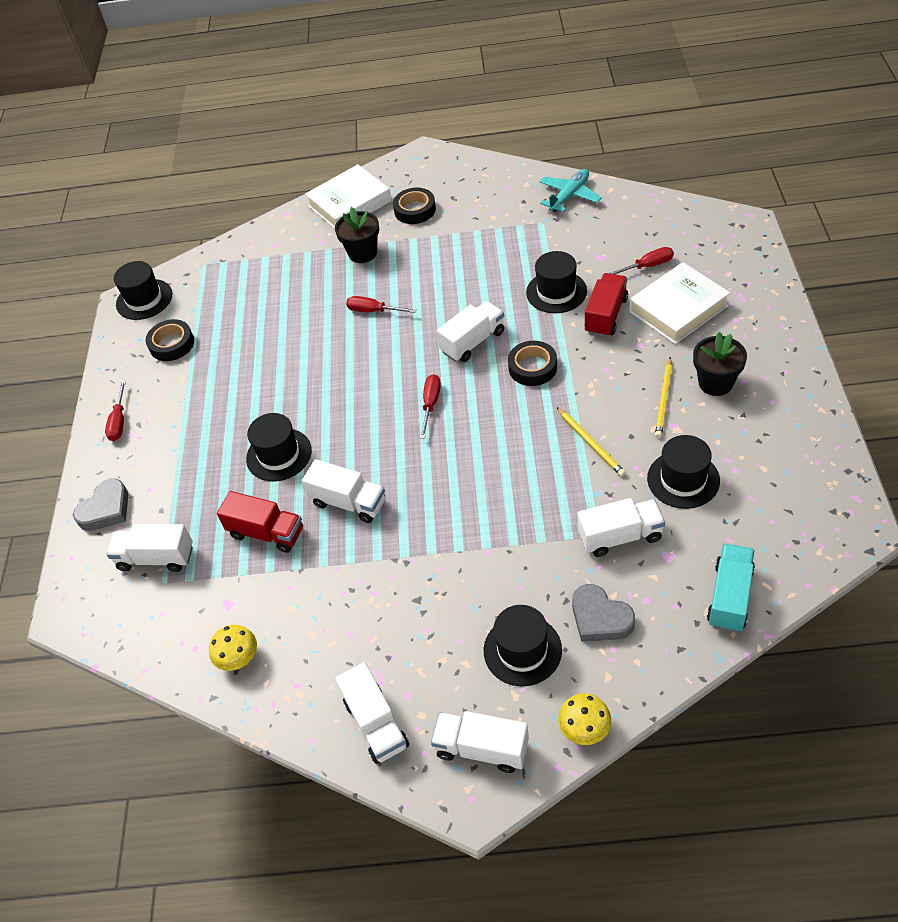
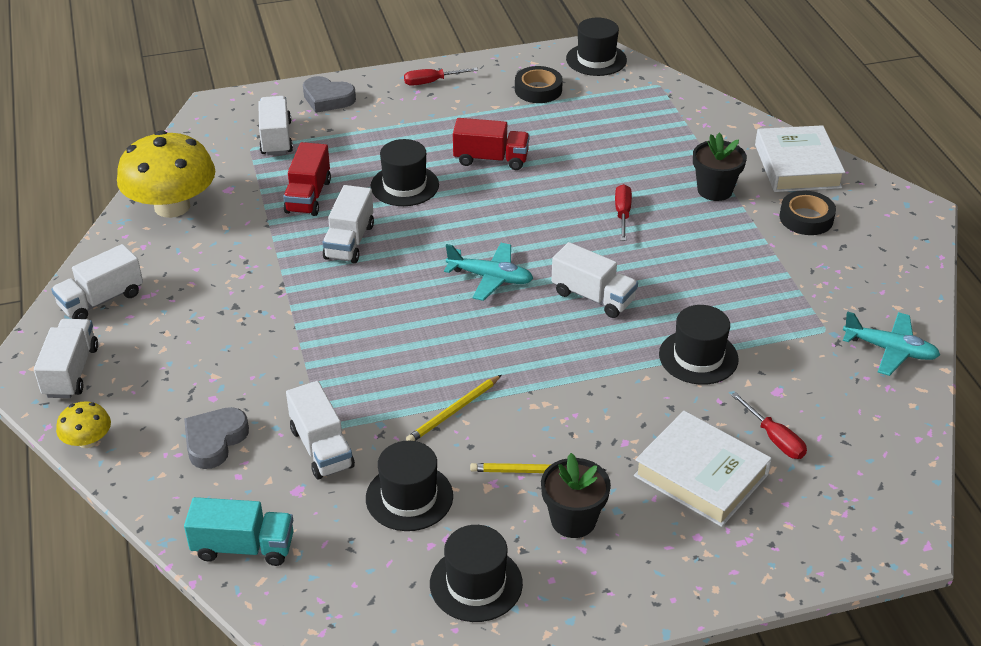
camera: 70 degrees right, 10 degrees down
yellow mushroom [209,625,257,671] -> yellow mushroom [117,130,215,218], size x2.18
white book [305,164,392,229] -> white book turned 45 degrees clockwise [755,125,845,192]
red screwdriver [420,374,441,438] -> turquoise plane [444,243,533,301]
black hat [484,605,562,686] -> black hat moved to [430,525,523,622]
black tape [508,341,557,386] -> none
red truck [584,273,628,337] -> red truck moved to [453,118,530,170]

